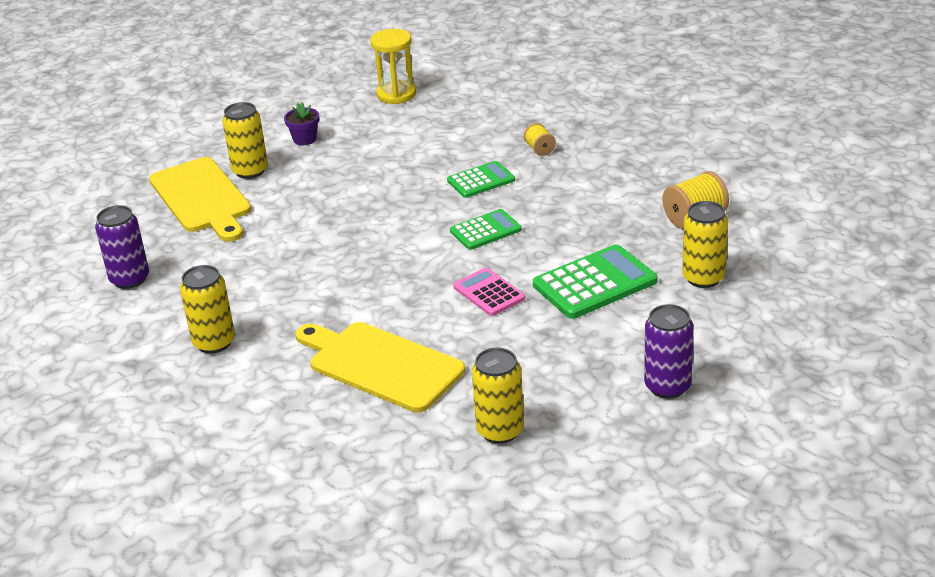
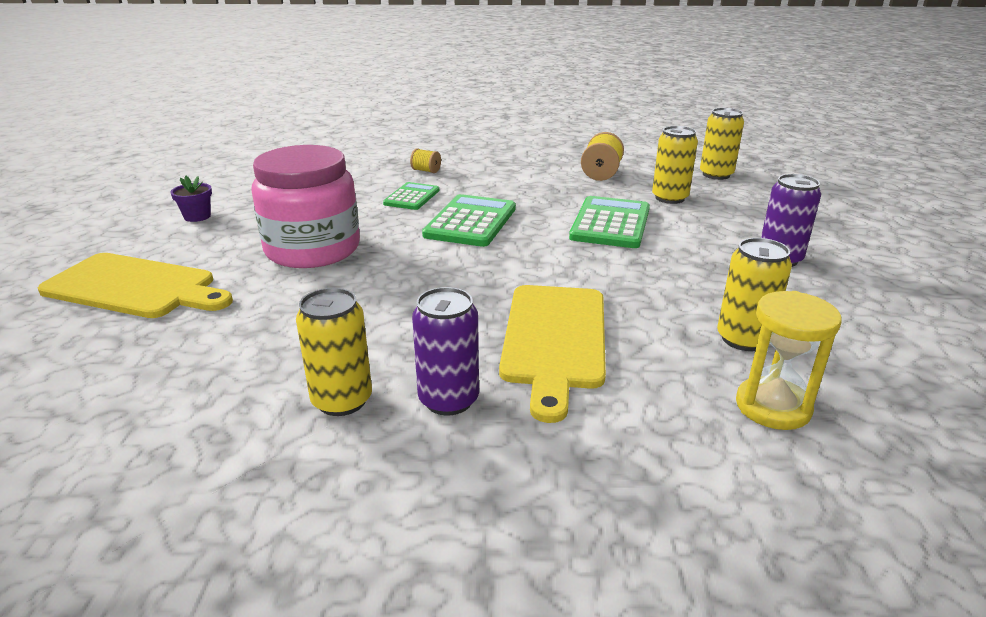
camera: 45 degrees left, 5 degrees down
purple can [95,205,149,289] -> purple can moved to [412,287,479,415]
yellow can [222,102,268,179] -> yellow can moved to [700,108,744,180]
yellow cutting board [295,322,465,412] -> yellow cutting board turned 75 degrees counterclockwise [499,285,606,423]
yellow hourglass [370,29,416,104] -> yellow hourglass moved to [736,291,842,430]
green calculator [450,209,522,250] -> green calculator [422,194,516,247], size x1.63
pink calculator [453,268,525,316] -> none
none -> pink jar [251,145,360,268]

